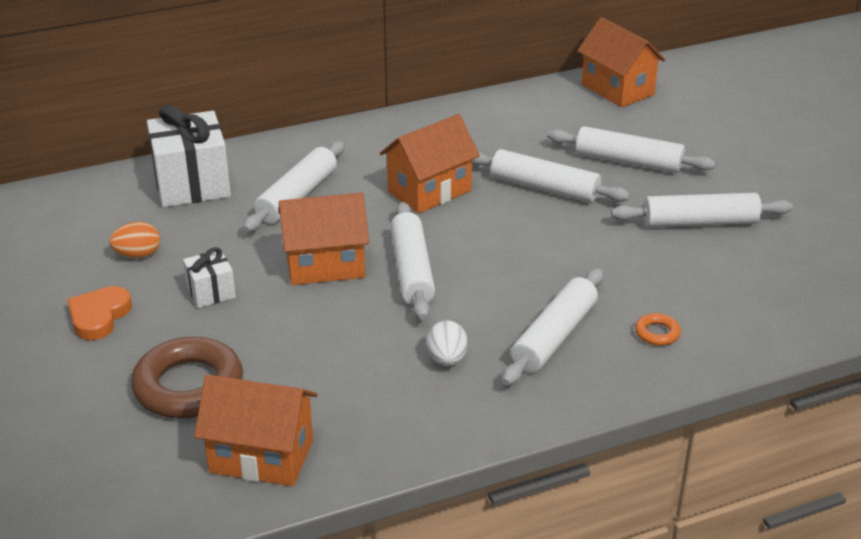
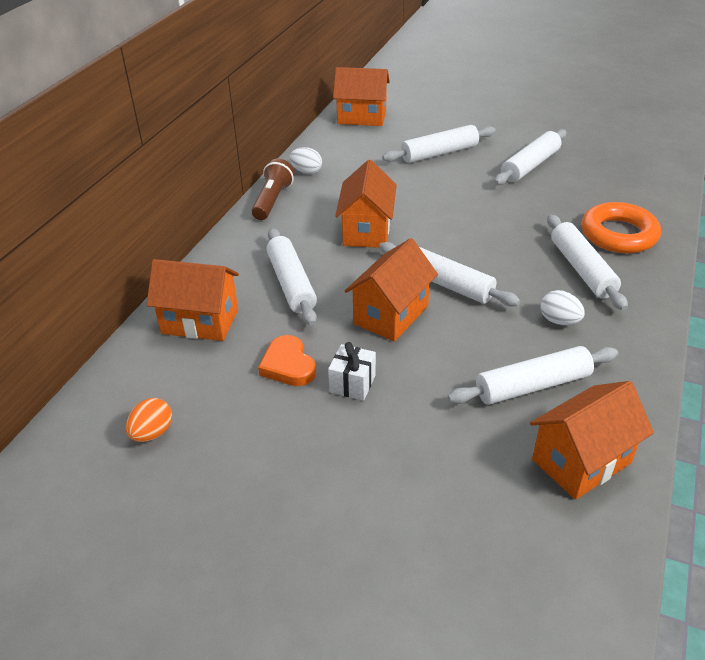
camera: 45 degrees left, 5 degrees up
orange heart [67,286,132,340] -> orange heart moved to [258,335,316,386]
orange egg [109,222,160,259] -> orange egg moved to [126,398,172,442]
brown ring [131,337,243,418] -> none
white gift [147,104,231,207] -> orange house [147,259,239,341]
white rolling pin [472,149,630,203] -> white rolling pin moved to [447,346,618,405]
orange ring [635,313,681,346] -> orange ring [581,202,661,253], size x2.31
none -> brown flashlight [252,159,295,220]
none -> white egg [289,147,322,174]

